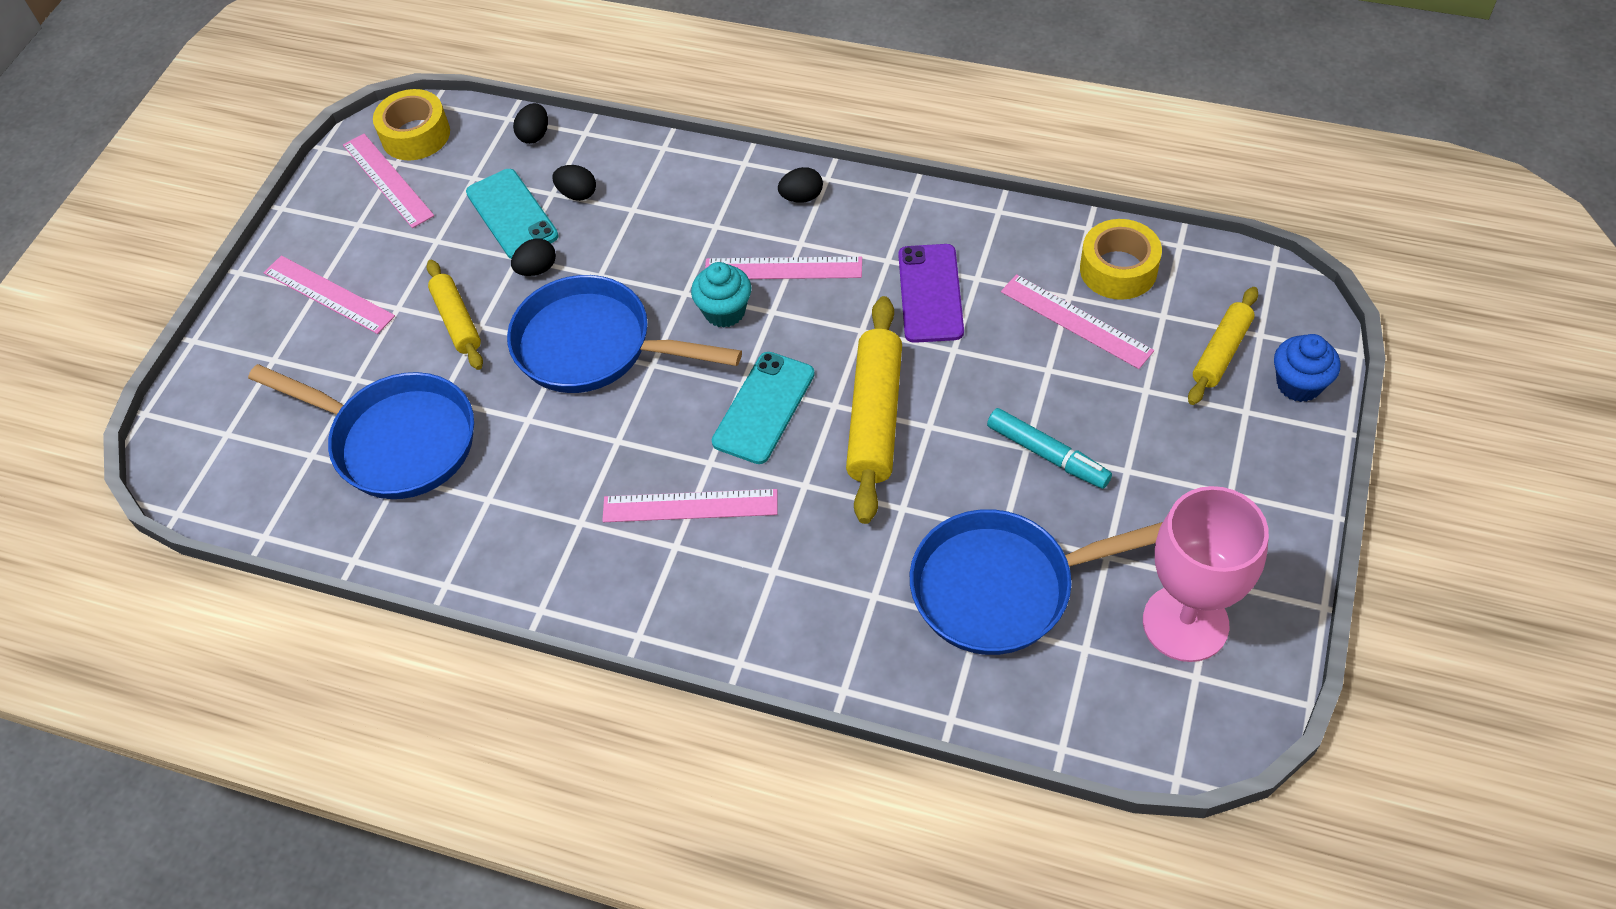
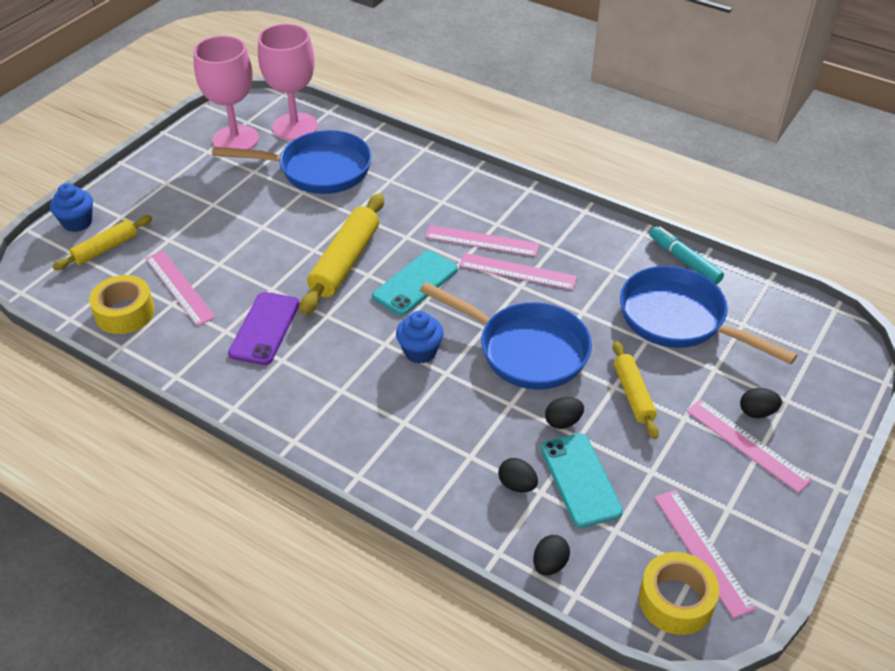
camera: 170 degrees left, 10 degrees down
turquoise cupcake [691,262,751,328] -> blue cupcake [396,311,444,364]
pink ruler [705,256,862,279] -> pink ruler moved to [459,253,577,290]
black egg [778,167,823,203] -> black egg moved to [740,388,782,418]
turquoise marker [987,408,1112,489] -> turquoise marker moved to [650,226,724,284]
none -> pink goblet [258,24,318,141]

